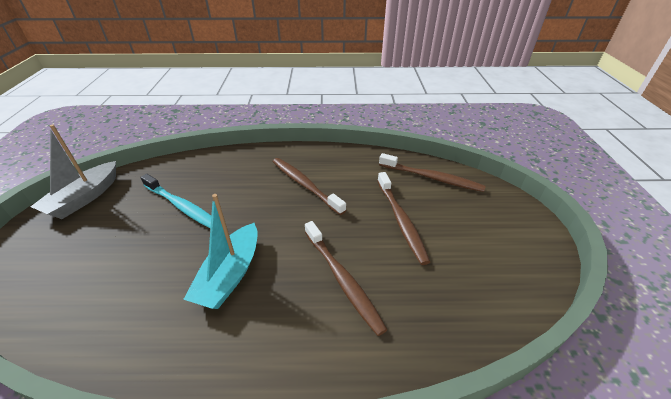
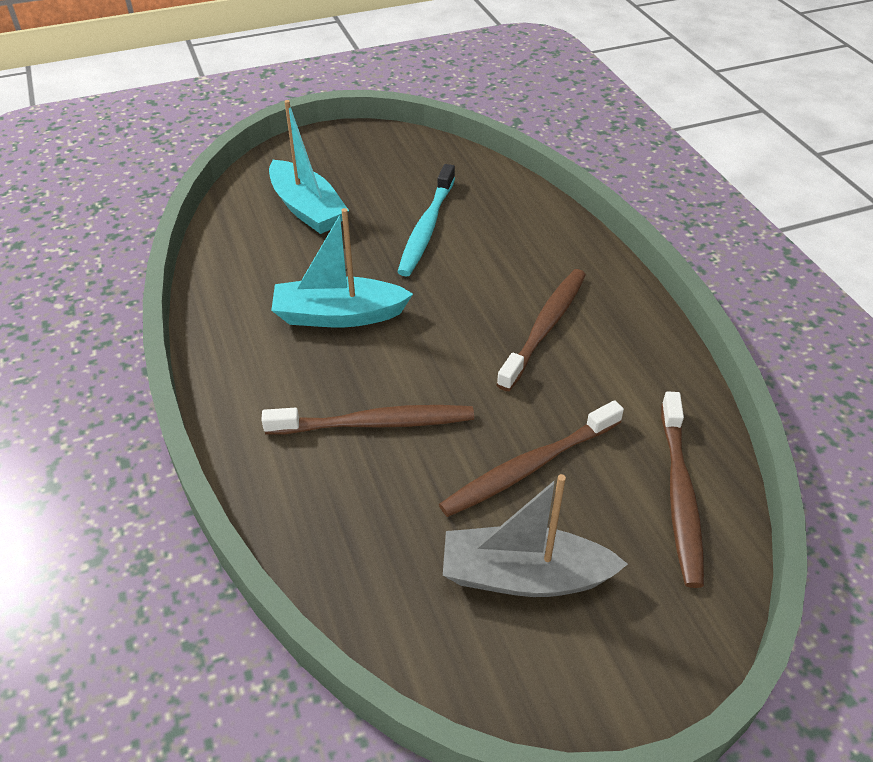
camera: 70 degrees right, 5 degrees up
grey boat [30,124,116,219] -> grey boat moved to [443,474,628,597]
brown toothbrush [305,221,388,336] -> brown toothbrush turned 135 degrees counterclockwise [261,405,474,435]
none -> turquoise boat [269,100,349,234]

